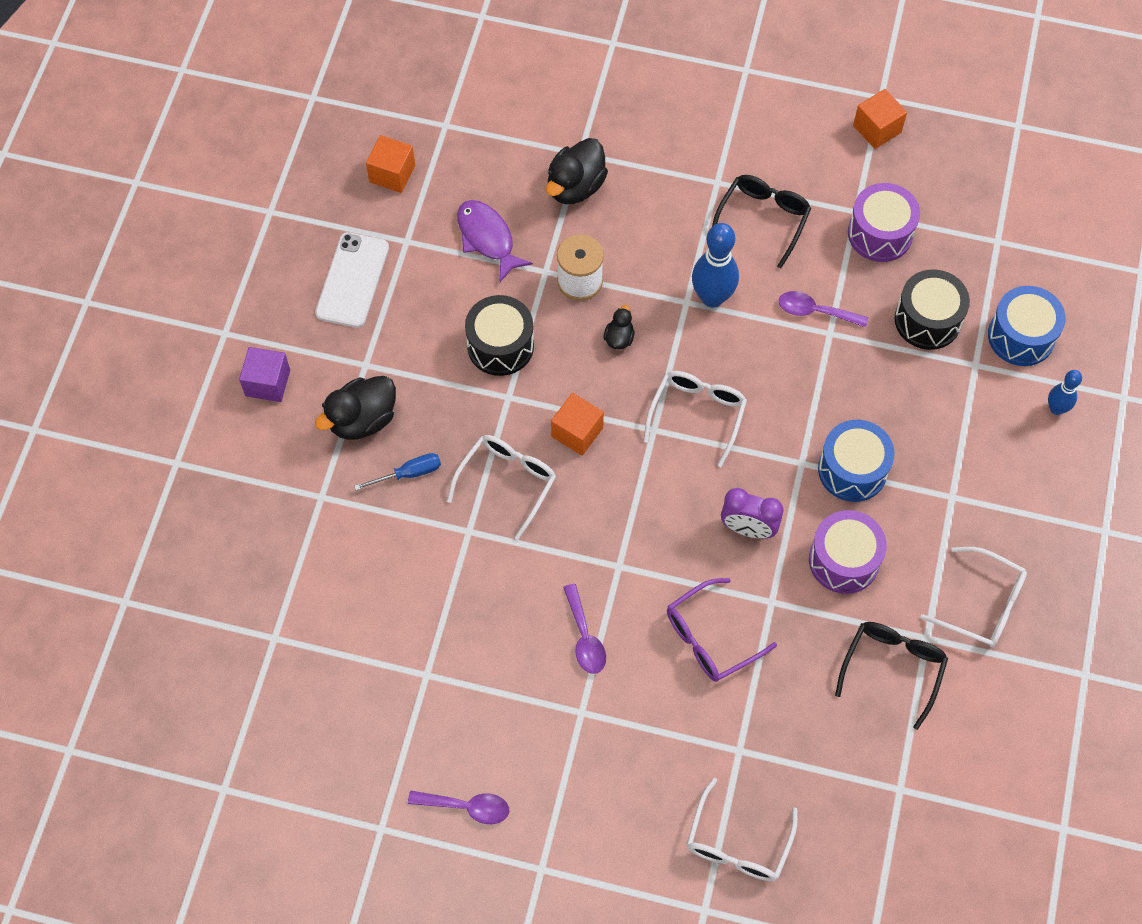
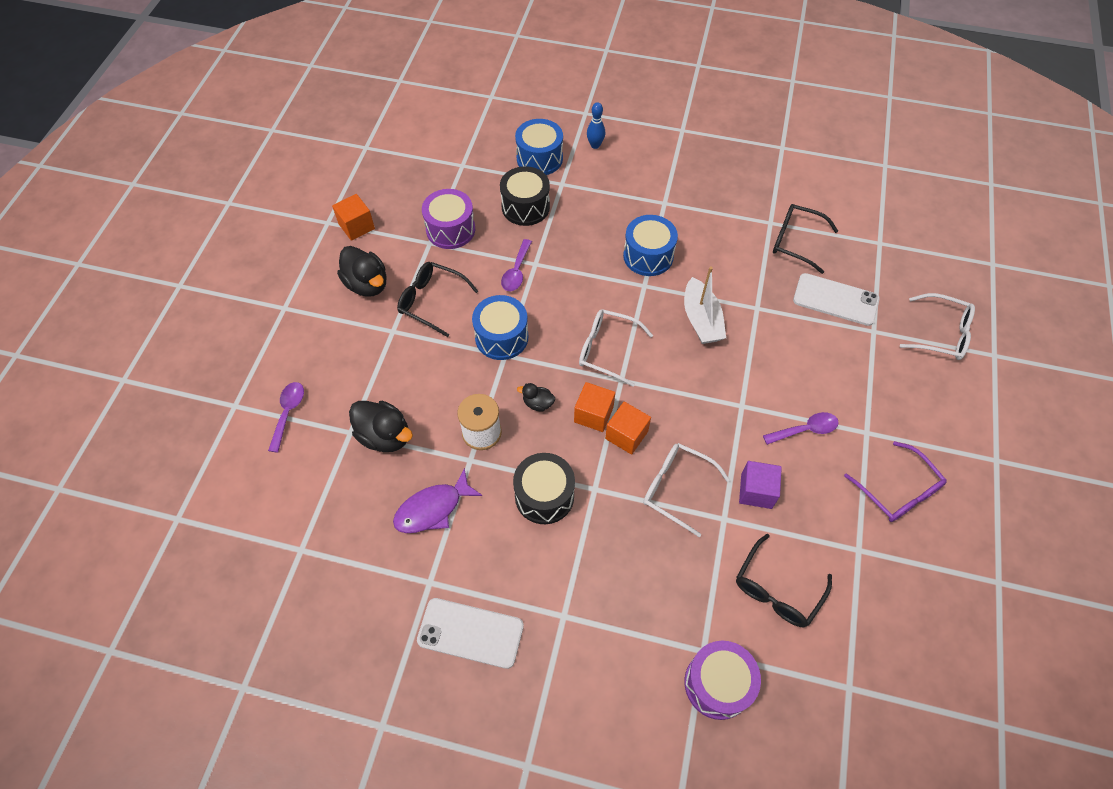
camera: 90 degrees left, 5 degrees down
purple cube [239,347,290,402] -> purple cube moved to [739,461,782,509]
black duck [315,376,396,440] -> black duck moved to [337,246,387,297]
blue screwdriver [354,453,441,490] -> none
orange cube [366,135,415,193] -> orange cube moved to [574,382,615,432]
purple spoon [408,791,509,824] -> purple spoon moved to [268,382,304,453]
purple glasses [667,578,777,682] -> purple glasses moved to [844,441,947,522]
blue bowling pin [692,223,739,307] -> blue drum [472,295,528,360]
purple clock [721,488,784,539] -> white boat [684,267,726,344]
purple drum [809,510,887,594] -> purple drum moved to [685,641,761,720]
white glasses [920,547,1027,647] -> none
none -> black glasses [736,534,832,627]
none -> white phone [793,273,879,326]

